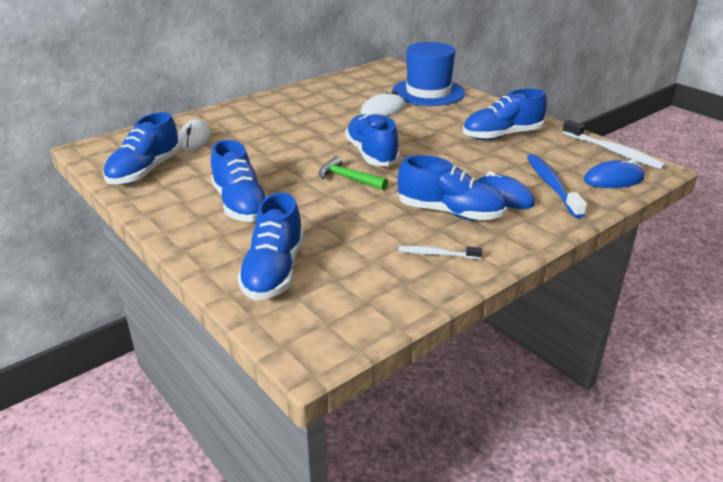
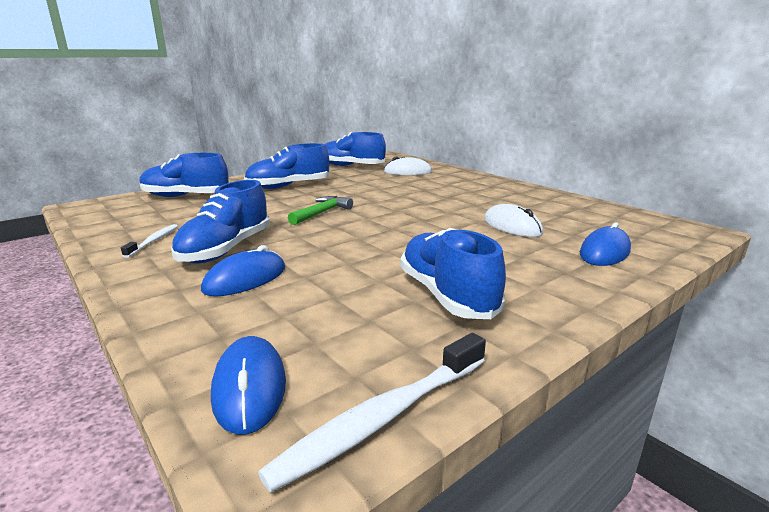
camera: 90 degrees right, 10 degrees down
blue shoe [345,113,400,166] -> none
blue hat [392,42,465,106] -> blue mouse [580,222,631,266]
blue toothbrush [527,154,587,218] -> none

